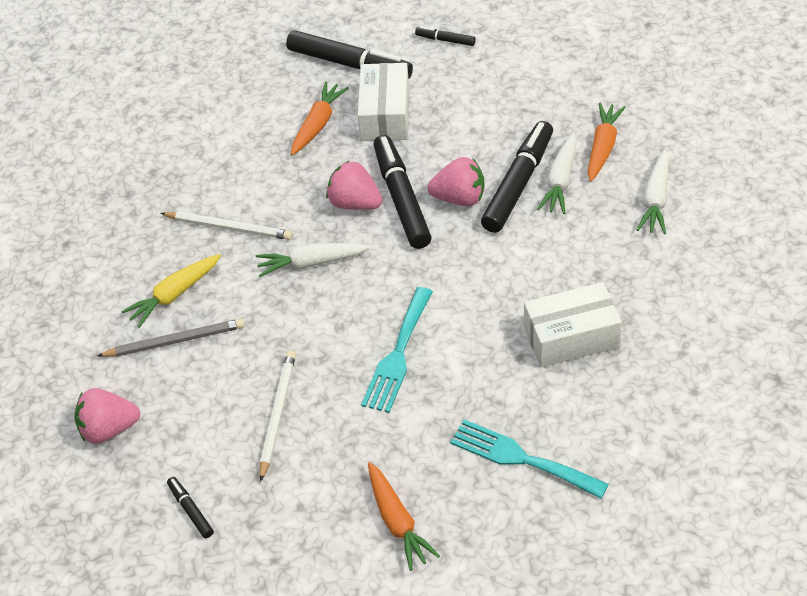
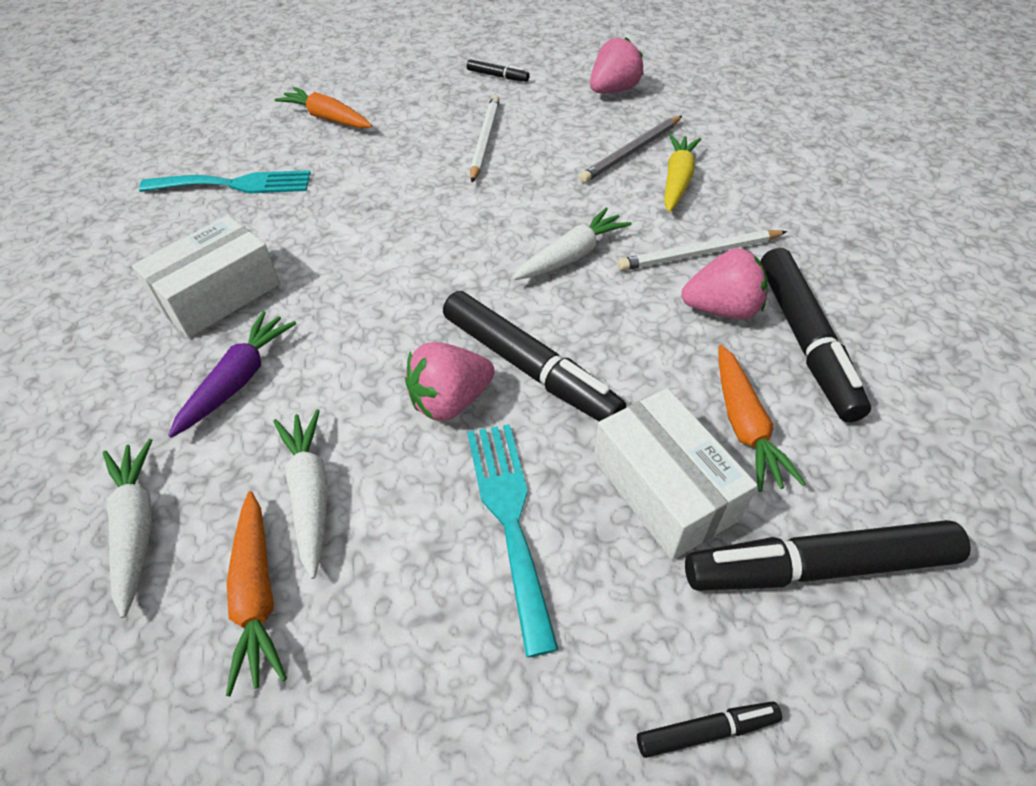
camera: 145 degrees right, 0 degrees up
white pencil [260,351,296,482] -> white pencil turned 150 degrees counterclockwise [470,95,500,182]
pink strawberry [326,160,383,210] -> pink strawberry moved to [681,248,768,319]
turquoise fork [361,287,433,413] -> turquoise fork moved to [467,424,559,657]
black marker [481,121,553,233] -> black marker moved to [761,248,871,422]
none -> purple carrot [168,311,296,438]

